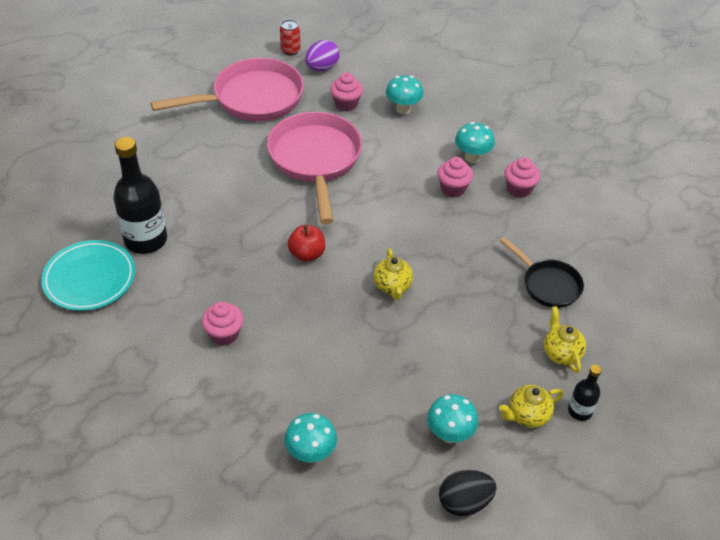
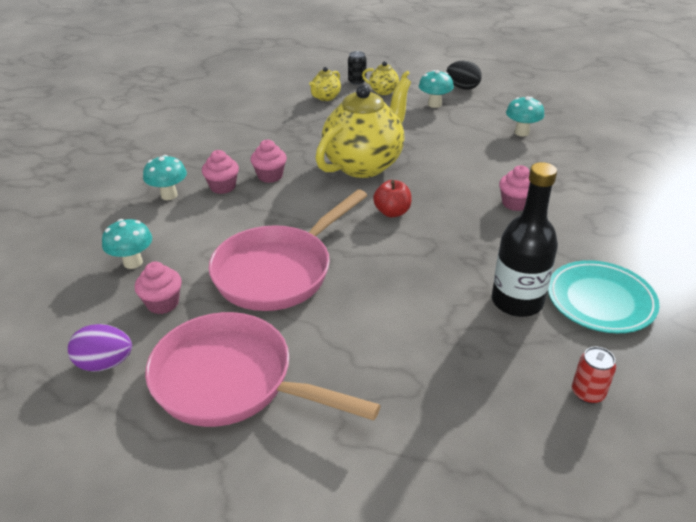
camera: 130 degrees left, 10 degrees down
red can [280,20,301,55] -> red can moved to [572,347,616,404]
yellow teapot [374,249,413,300] -> yellow teapot [315,77,411,178], size x2.30
black pan [500,237,584,308] -> none
pink cupcake [504,157,540,198] -> pink cupcake moved to [251,139,287,183]
black bottle [568,365,602,421] -> black can [348,51,367,85]

